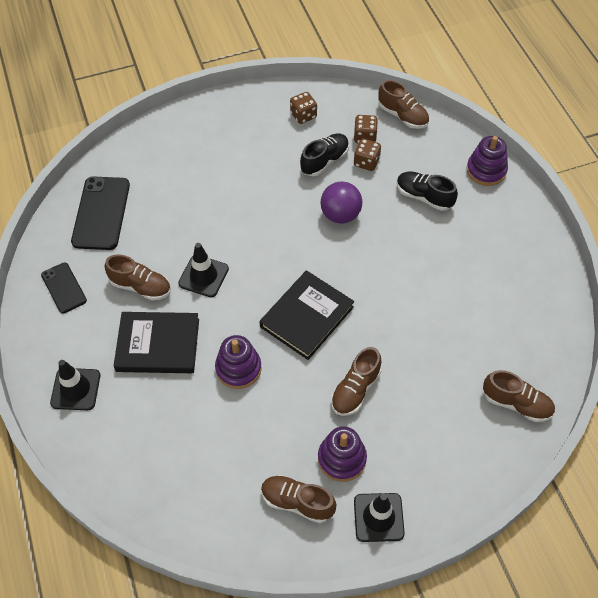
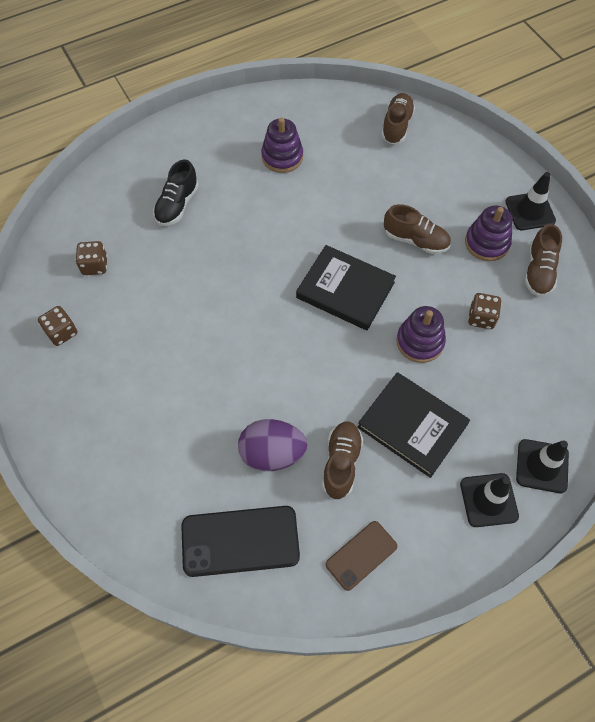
camera: 100 degrees left, 5 degrees up
black phone [41,262,87,313] -> brown phone [326,521,397,591]
black book [114,312,199,373] -> black book turned 45 degrees counterclockwise [357,372,470,478]
black traffic cone [178,243,229,297] -> black traffic cone moved to [516,439,569,493]
black shoe [300,133,349,176] -> none
purple ball [321,181,362,224] -> none
brown dice [354,139,381,171] -> brown dice moved to [468,293,502,329]
brown shoe [379,80,429,129] -> none
purple stacking toy [466,136,508,186] -> purple stacking toy moved to [261,118,303,173]
none -> purple egg [238,419,308,471]

